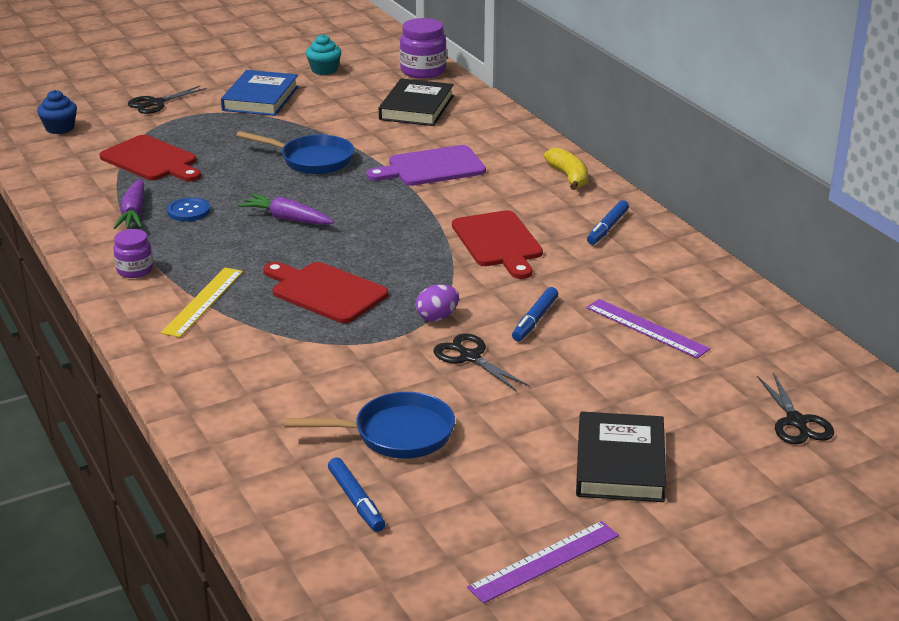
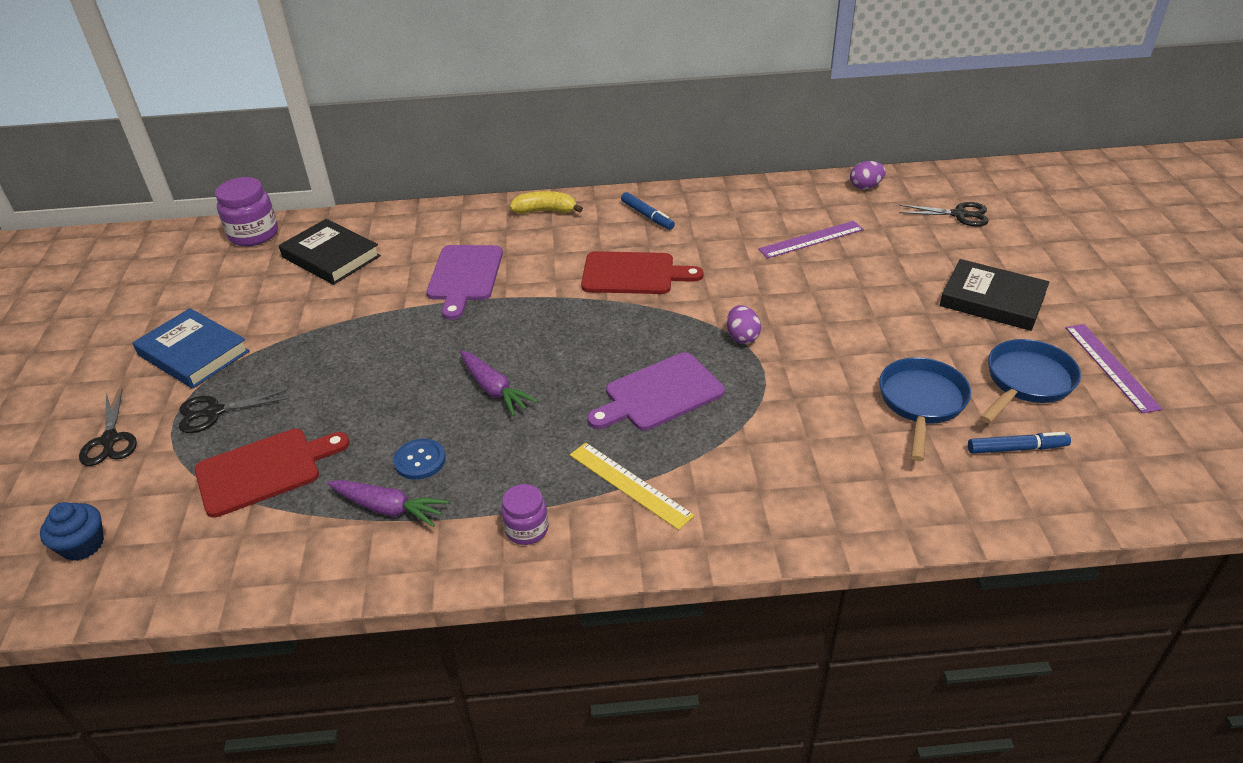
camera: 65 degrees left, 10 degrees up
blue pan [236,131,354,174] -> blue pan moved to [980,339,1081,423]
purple carrot [238,194,334,225] -> purple carrot turned 90 degrees counterclockwise [460,351,538,416]
red cutting board [263,262,388,323] -> purple cutting board [587,352,725,431]
turquoise cupcake [306,34,341,75] -> none
black scissors [433,333,529,392] -> black scissors moved to [179,389,289,433]
blue marker [512,287,558,341] -> none
none -> purple egg [850,161,886,189]

